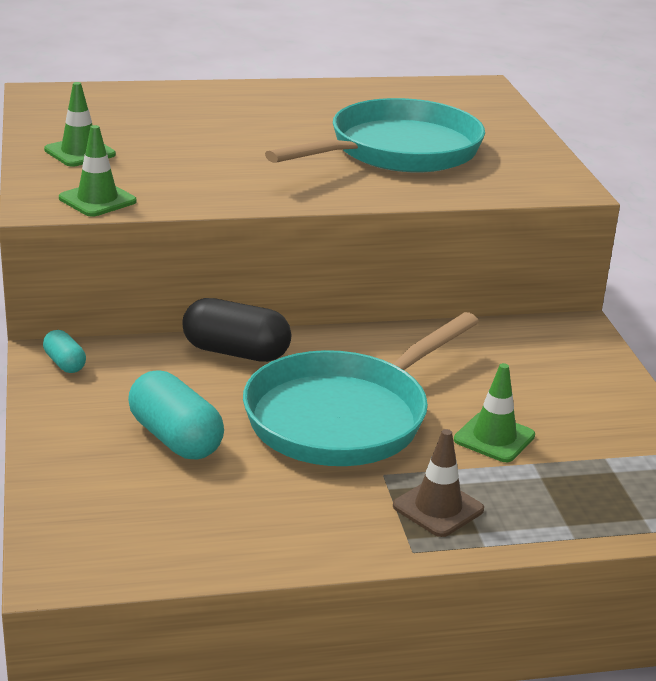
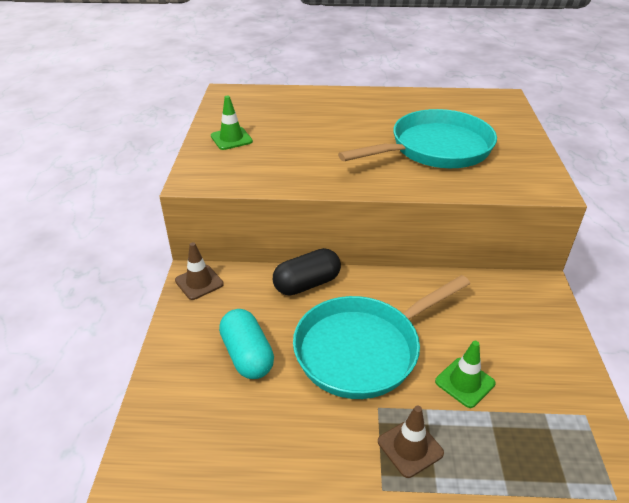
camera: 15 degrees right, 10 degrees up
turquoise capsule [43,330,86,373] -> brown traffic cone [175,242,224,300]
green traffic cone [59,125,137,217] -> none
black capsule [182,298,291,362] -> black capsule turned 60 degrees counterclockwise [273,248,341,296]

